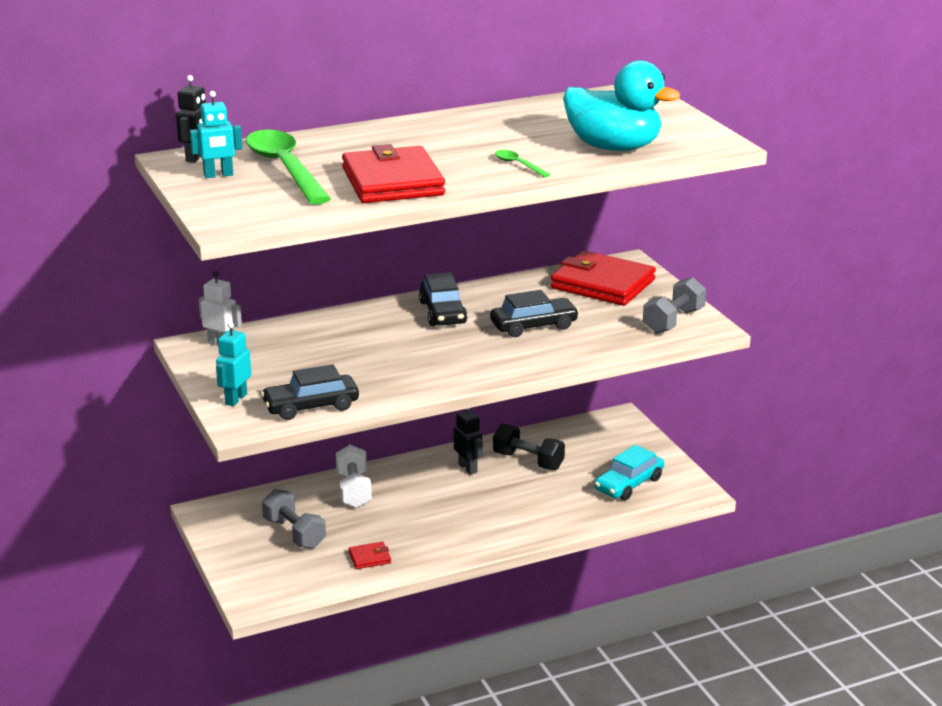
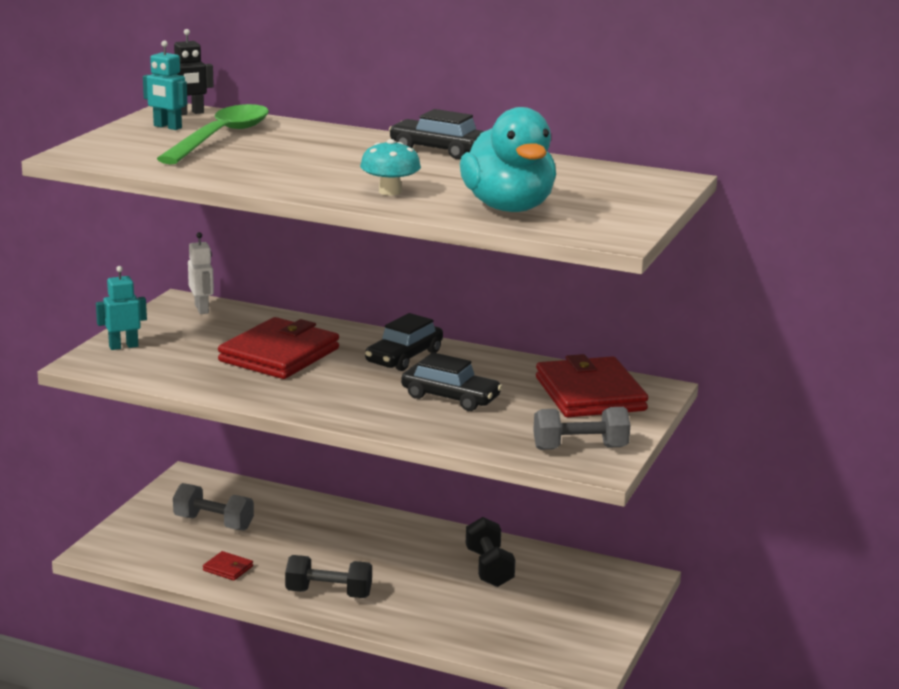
camera: 45 degrees right, 5 degrees down
black car [261,364,359,420] -> black car moved to [389,109,484,159]
grey dumbbell [262,489,326,549] -> grey dumbbell turned 75 degrees counterclockwise [173,483,254,531]
white dumbbell [336,445,372,508] -> none
red wallet [342,144,445,203] -> red wallet moved to [218,317,339,379]
black robot [454,408,483,475] -> none
green spoon [495,150,551,177] -> turquoise mushroom [360,139,421,196]
turquoise car [594,445,664,500] -> none
none -> black dumbbell [285,555,372,598]

